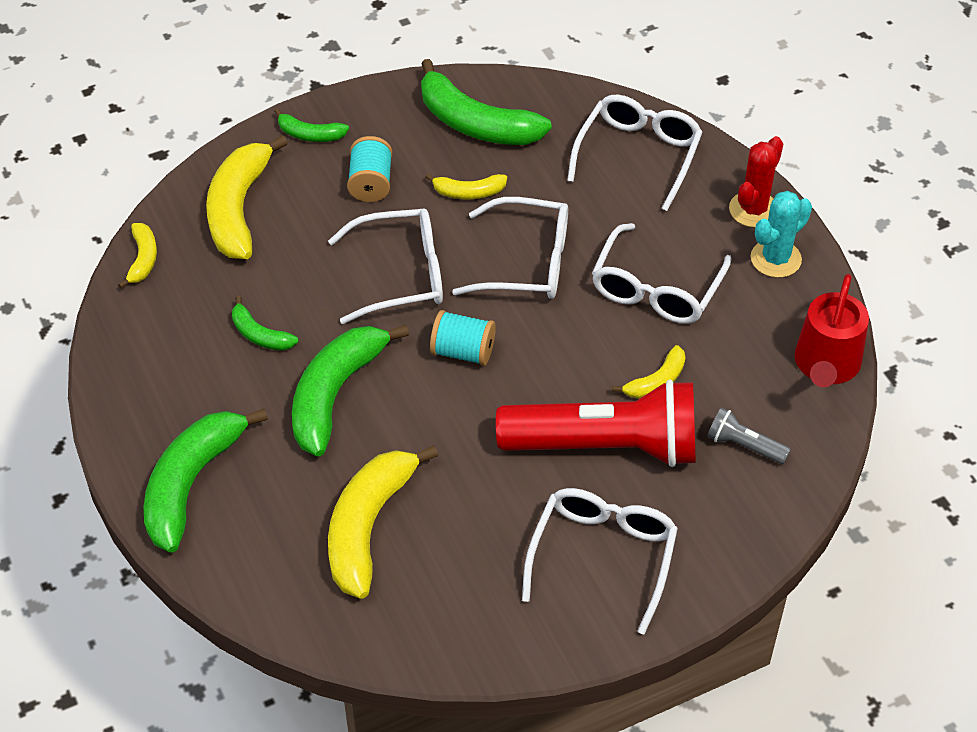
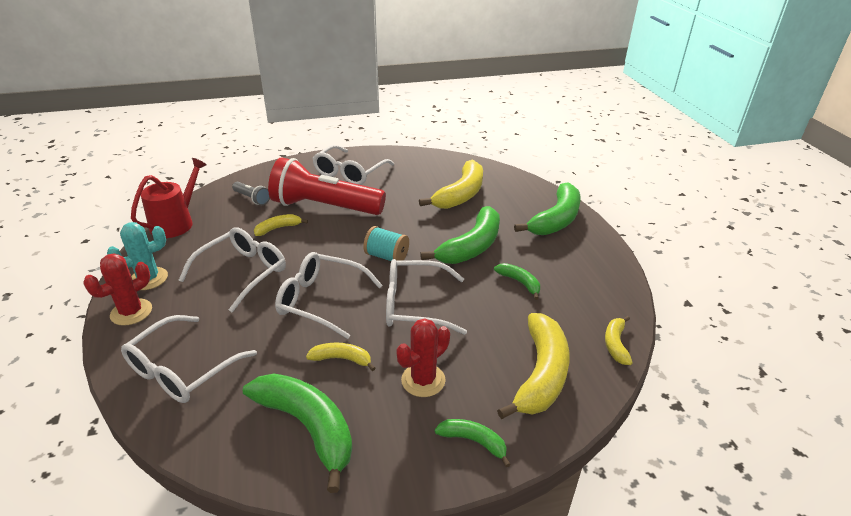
camera: 170 degrees left, 15 degrees down
turquoise spool [347,136,392,202] -> red cactus [396,318,450,397]

